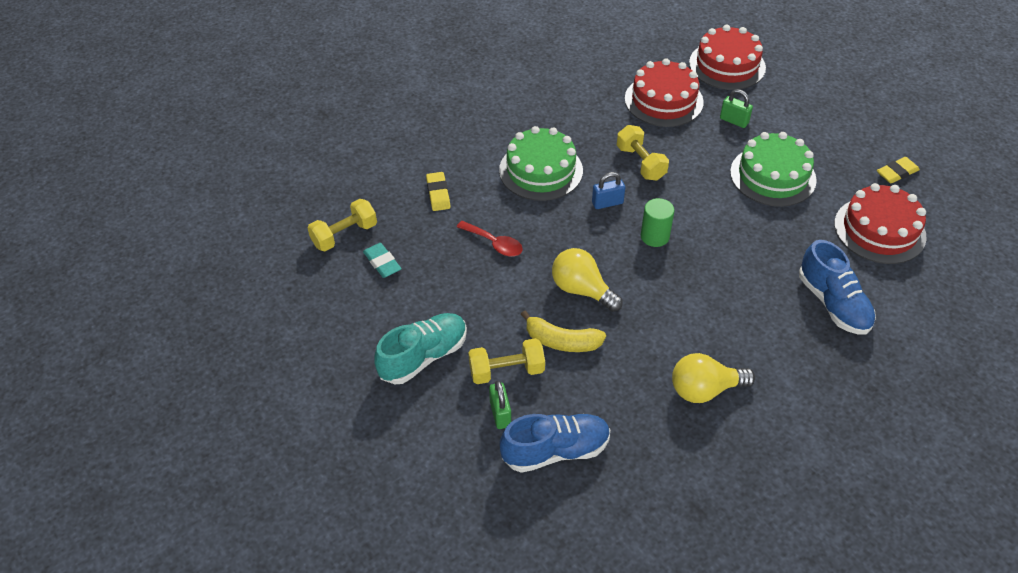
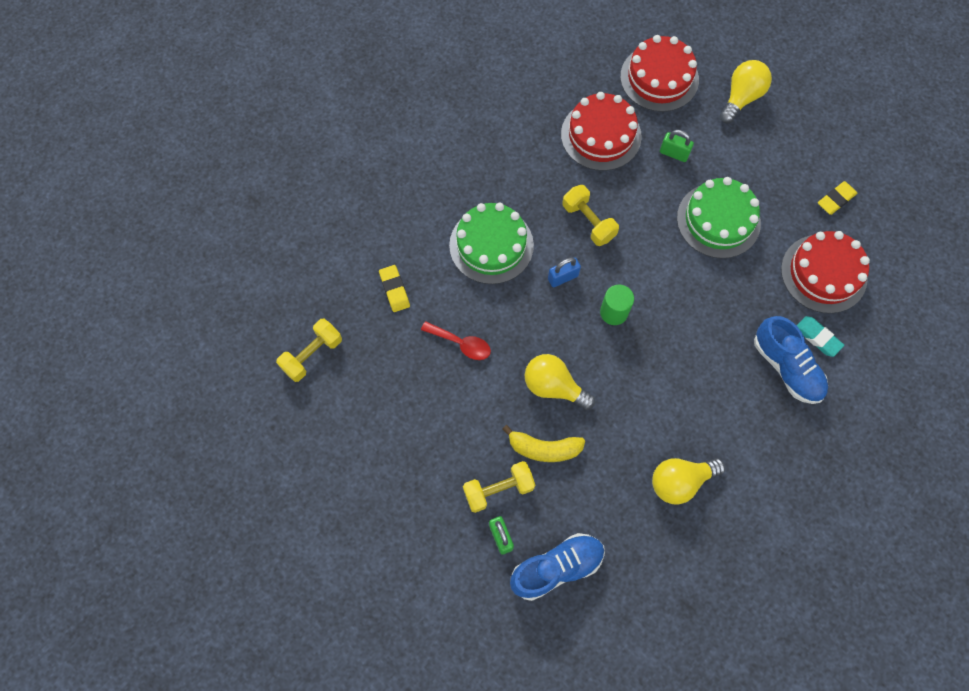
camera: 10 degrees left, 20 degrees up
turquoise eraser [363,243,402,278] -> turquoise eraser moved to [796,316,844,357]
turquoise shoe [374,313,467,384] -> none
none -> yellow light bulb [720,60,772,123]

